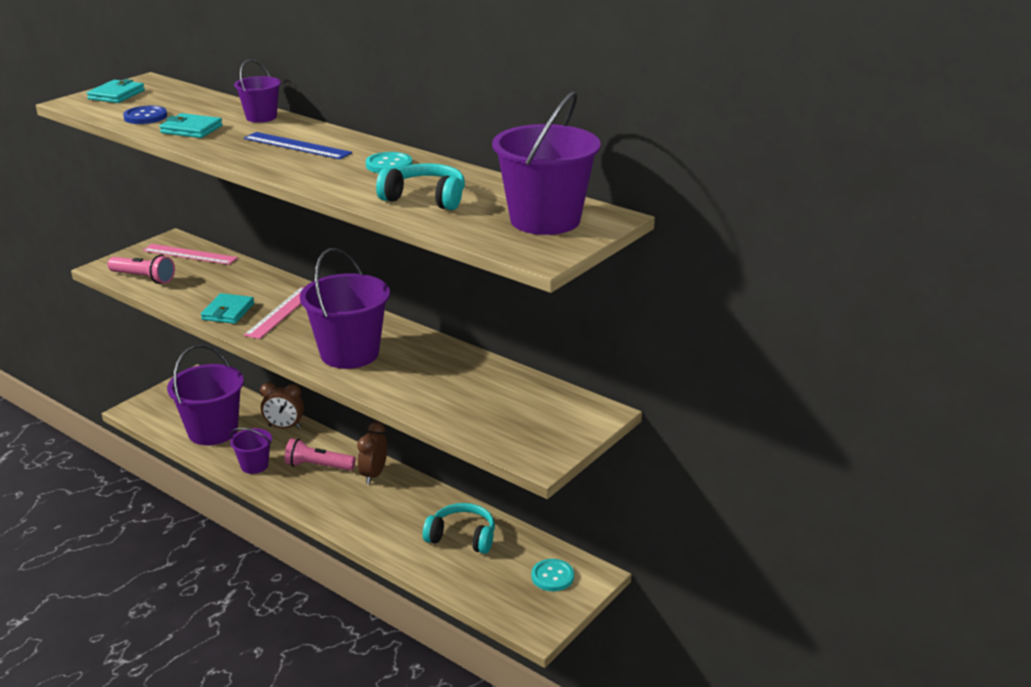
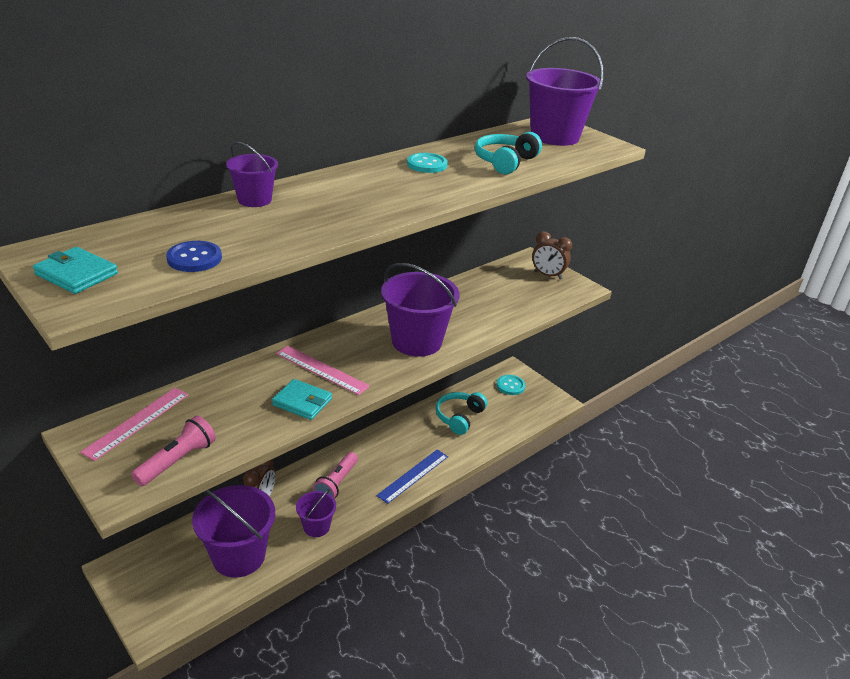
camera: 80 degrees left, 5 degrees up
turquoise wallet [159,113,223,138] -> none
blue ruler [244,132,352,159] -> blue ruler moved to [377,449,448,504]
brown clock [357,422,387,484] -> brown clock moved to [532,231,572,280]

